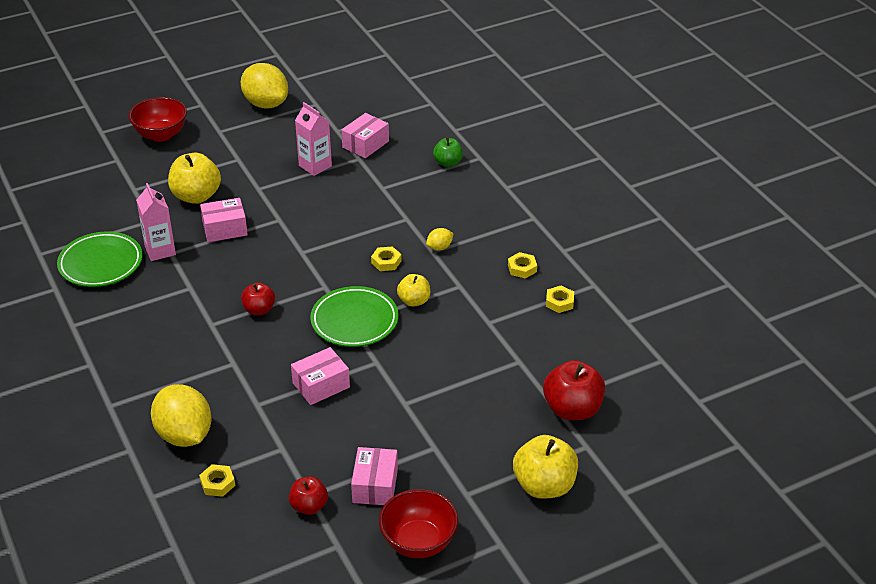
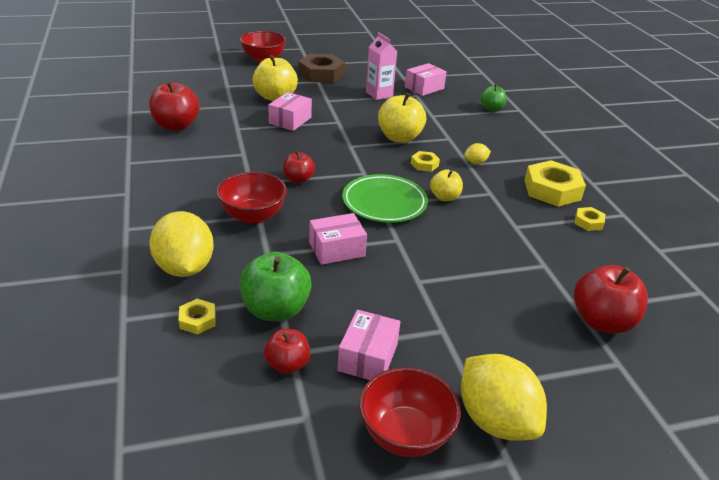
camera: 10 degrees right, 5 degrees down
green plate [57,232,142,287] -> red apple [149,81,200,131]
pink carton [136,183,176,261] -> none
pink box [200,198,248,242] -> pink box turned 60 degrees counterclockwise [268,92,312,131]
yellow lemon [241,63,288,108] -> yellow lemon moved to [461,354,547,441]
yellow nut [508,252,537,279] -> yellow nut [524,160,586,207], size x2.04
yellow apple [513,435,578,499] -> yellow apple moved to [378,93,426,143]
none -> red bowl [216,172,287,224]
none -> green apple [239,252,312,321]
none -> brown nut [298,54,345,83]

